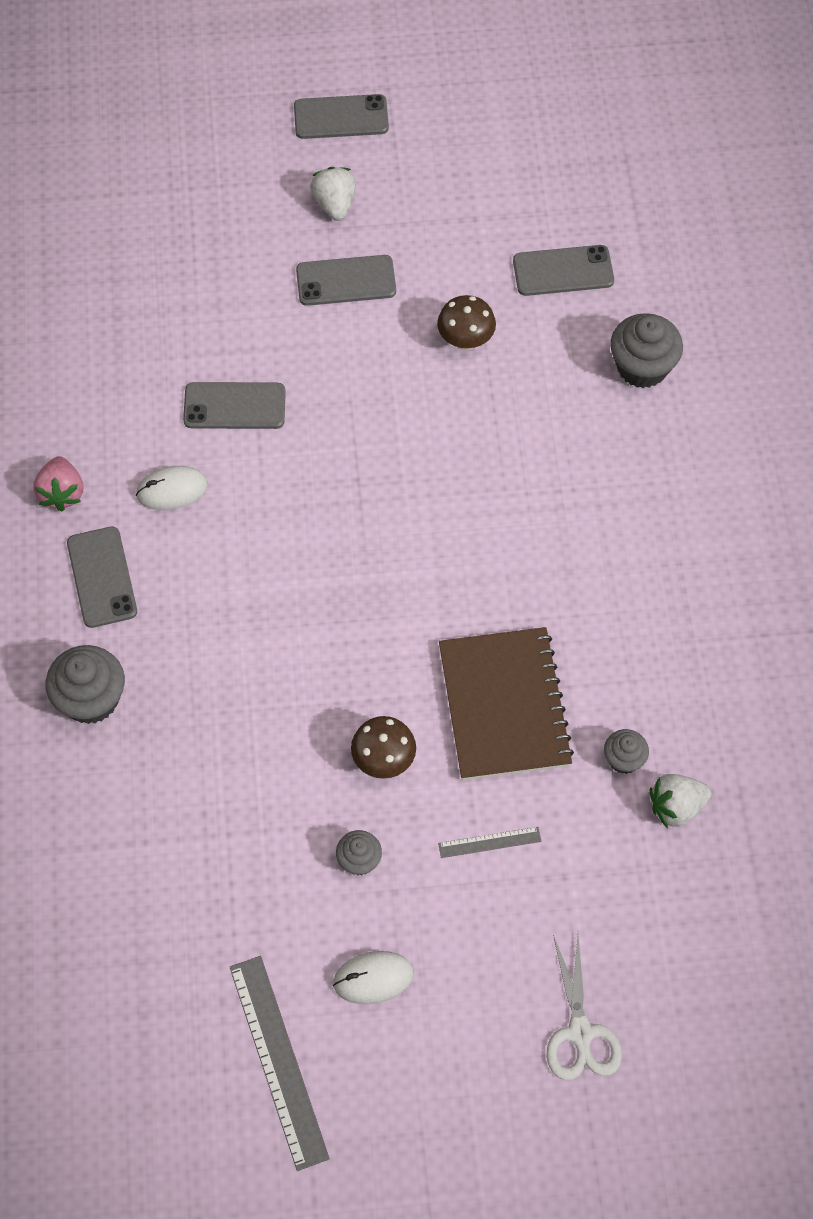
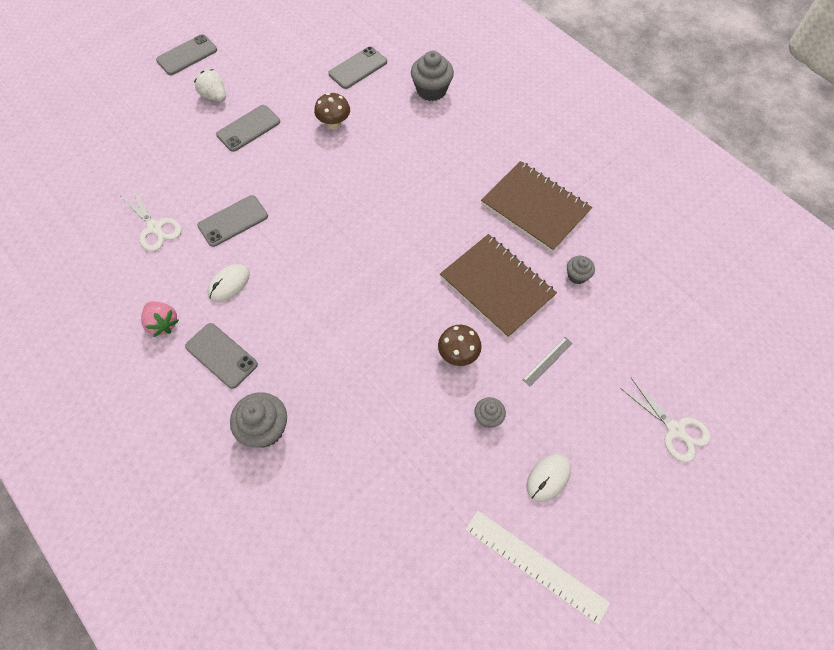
camera: 35 degrees left, 0 degrees up
grey ruler [230,956,330,1171] -> white ruler [465,510,610,625]
white strawberry [650,774,712,828] -> none
none -> white scissors [121,190,182,252]
none -> brown notebook [481,161,592,252]

